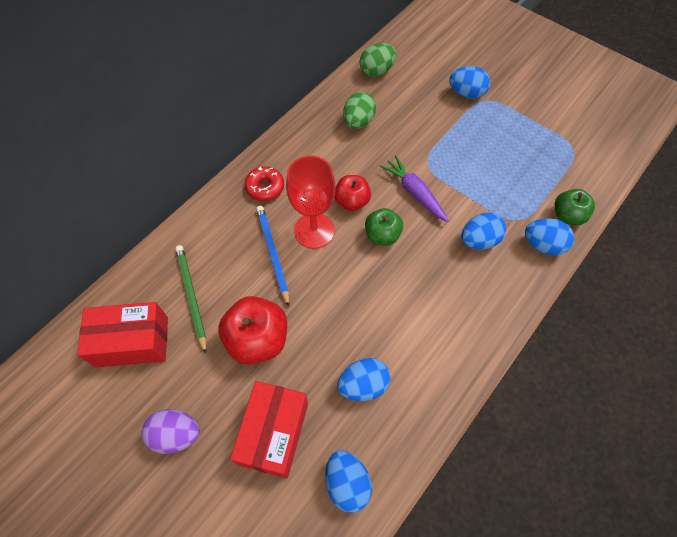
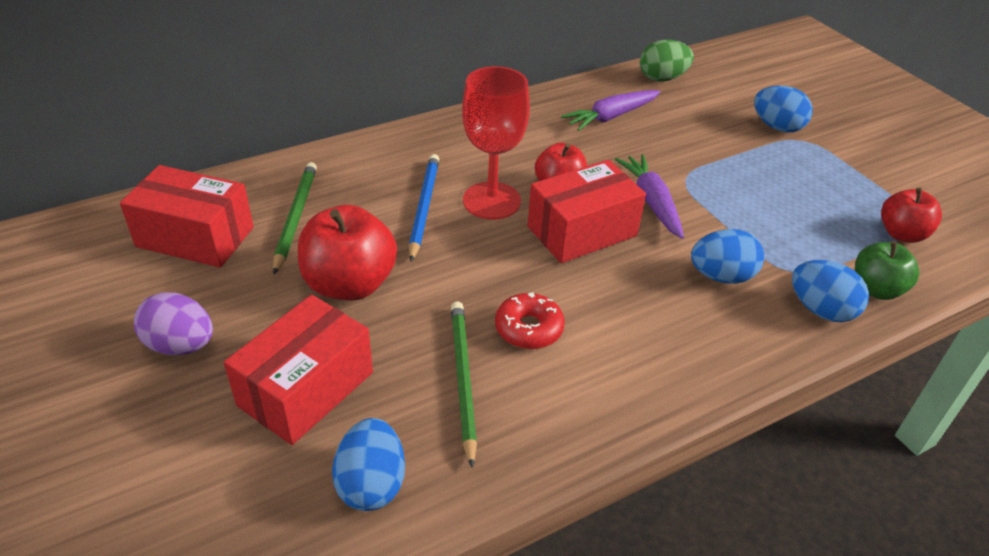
camera: 20 degrees right, 20 degrees down
red donut [245,166,284,201] -> red donut moved to [495,293,565,349]
blue egg [337,358,390,401] -> green pencil [451,301,477,468]
green egg [343,92,376,129] -> purple carrot [561,90,661,131]
green apple [365,208,403,245] -> red box [528,160,646,263]
none -> red apple [881,188,942,243]

